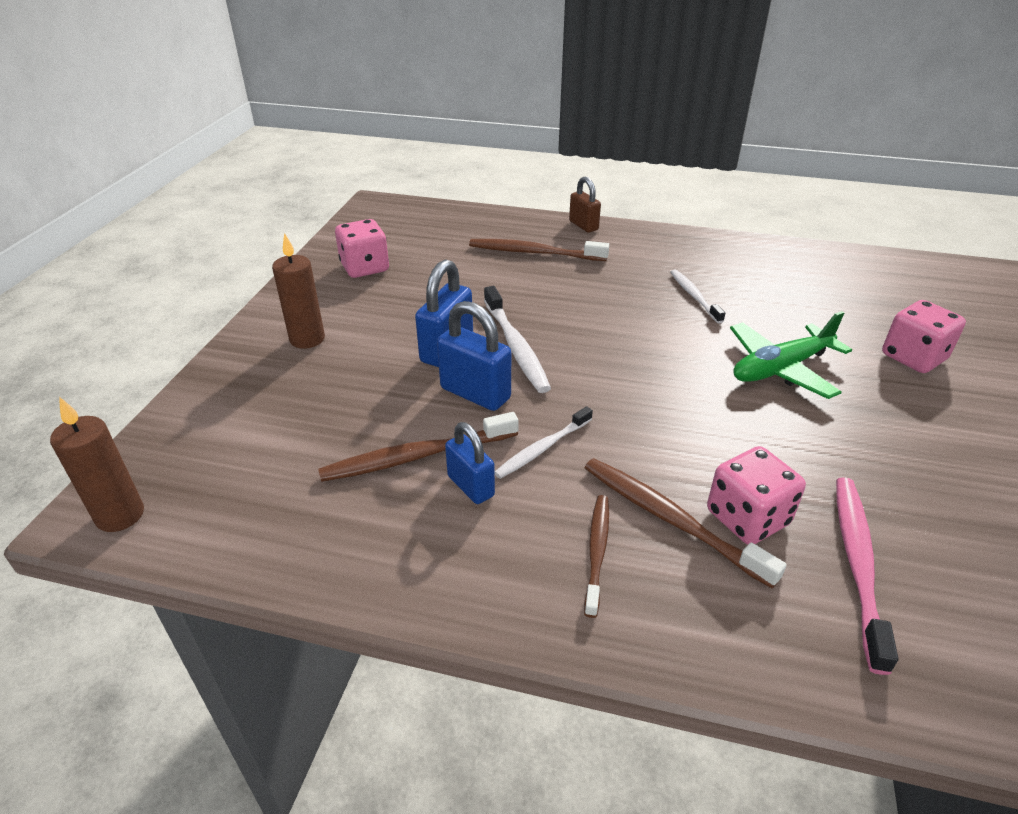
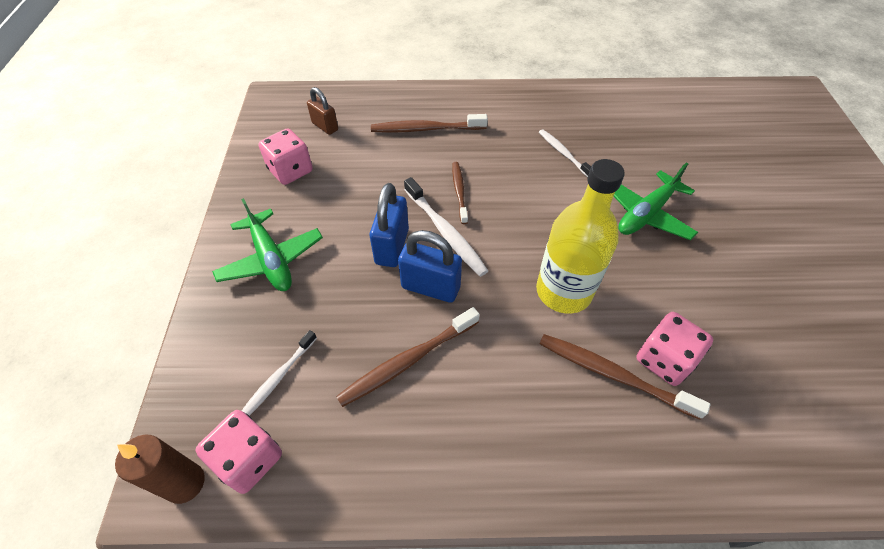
camera: 15 degrees left, 15 degrees up
brown candle [272,233,325,349] -> green plane [212,198,323,291]
blue padlock [445,422,495,504] -> none
white toothbrush [495,406,593,479] -> white toothbrush moved to [242,330,317,416]
brown padlock [569,177,601,233] -> brown padlock moved to [307,87,338,135]
brown toothbrush [584,495,609,618] -> brown toothbrush moved to [452,162,468,224]
pink toothbrush [836,477,898,675] -> none
pink dice [882,300,966,373] -> pink dice moved to [195,410,282,494]
none -> yellow bottle [536,159,625,314]

